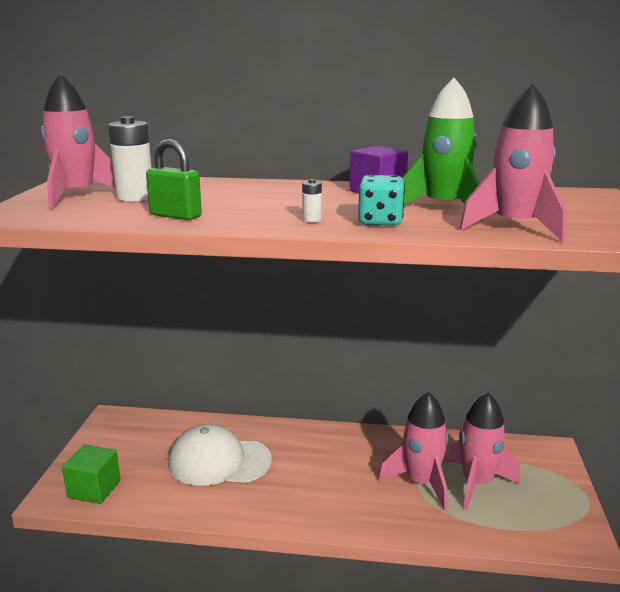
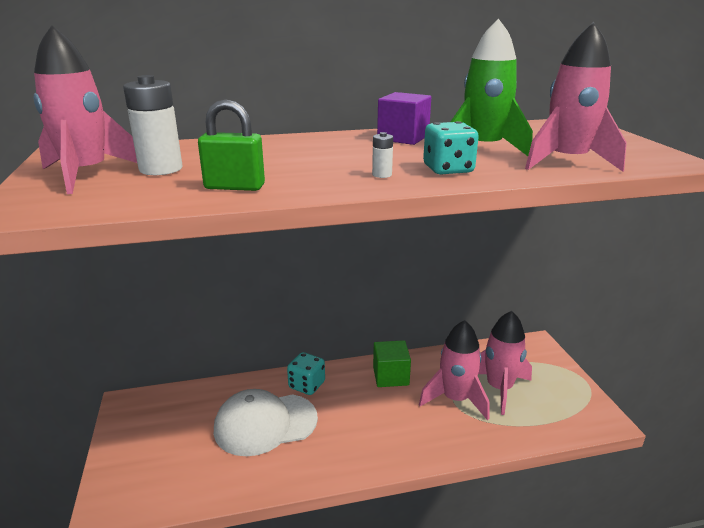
camera: 20 degrees left, 5 degrees up
green cube [62,444,121,504] -> green cube moved to [373,340,411,387]
none -> turquoise dice [287,352,325,395]

